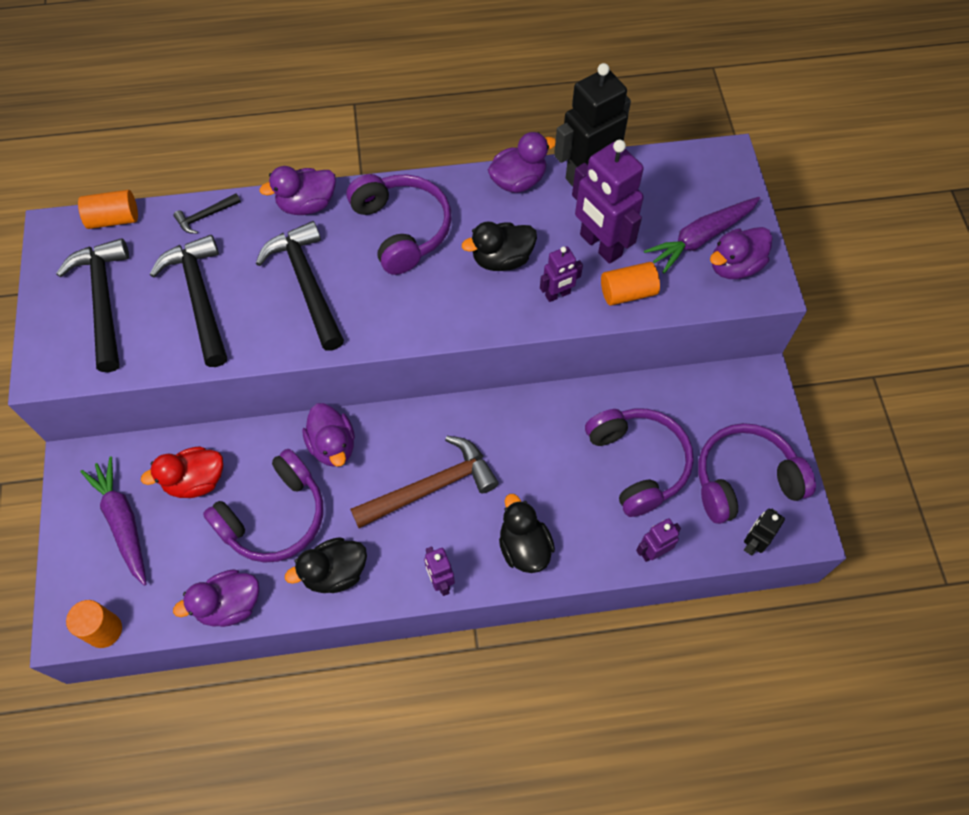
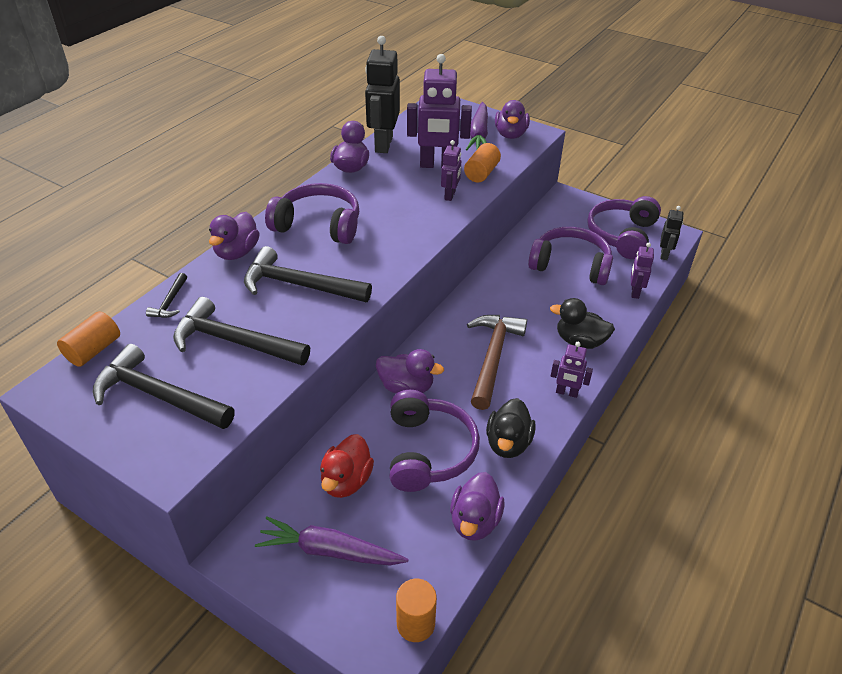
camera: 50 degrees left, 20 degrees down
black duck [462,221,537,271] -> none
black robot [744,509,785,555] -> black robot turned 150 degrees counterclockwise [660,206,683,260]

